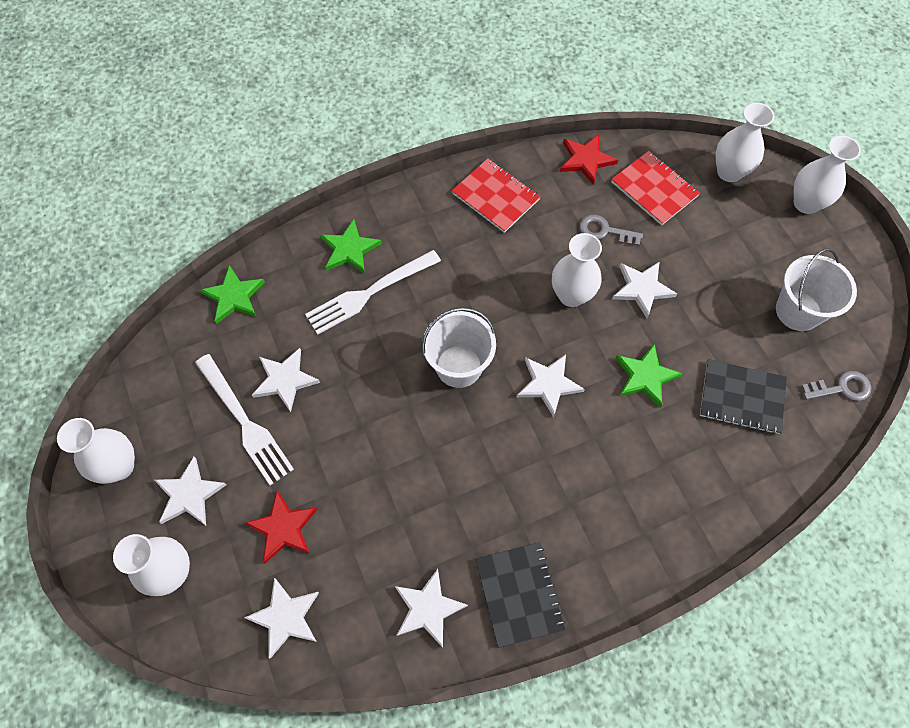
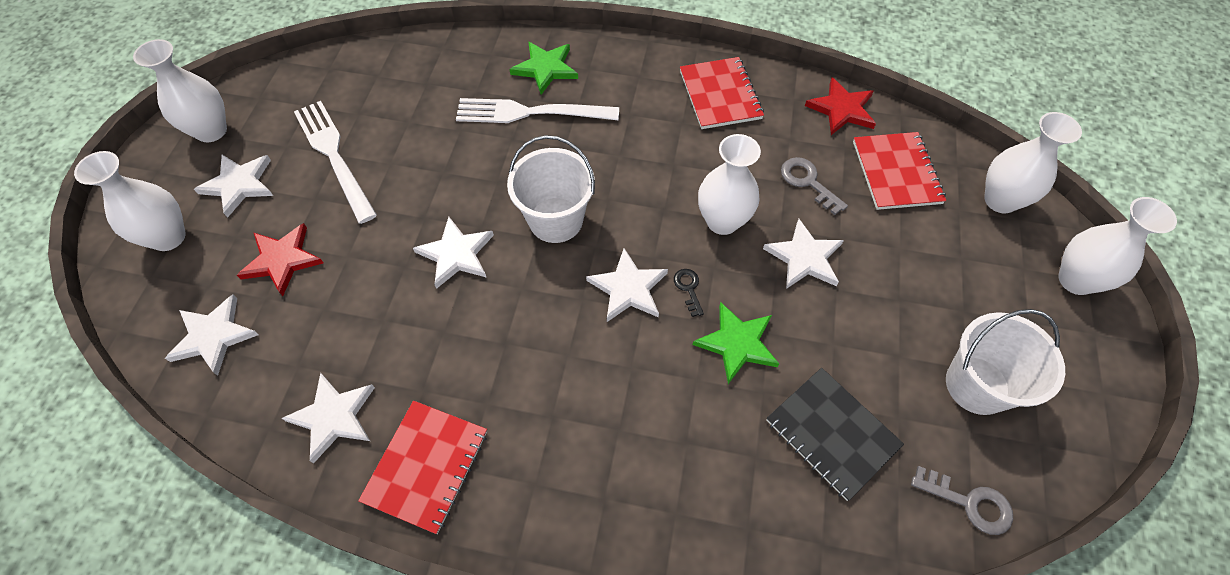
camera: 35 degrees right, 5 degrees down
white fork [195,354,294,485] -> white fork turned 150 degrees clockwise [294,101,377,224]
green star [199,265,265,324] -> none
white star [252,348,320,412] -> white star moved to [413,216,494,289]
black notebook [475,542,565,648] -> red notebook [358,401,487,534]
none -> black key [674,269,704,317]

